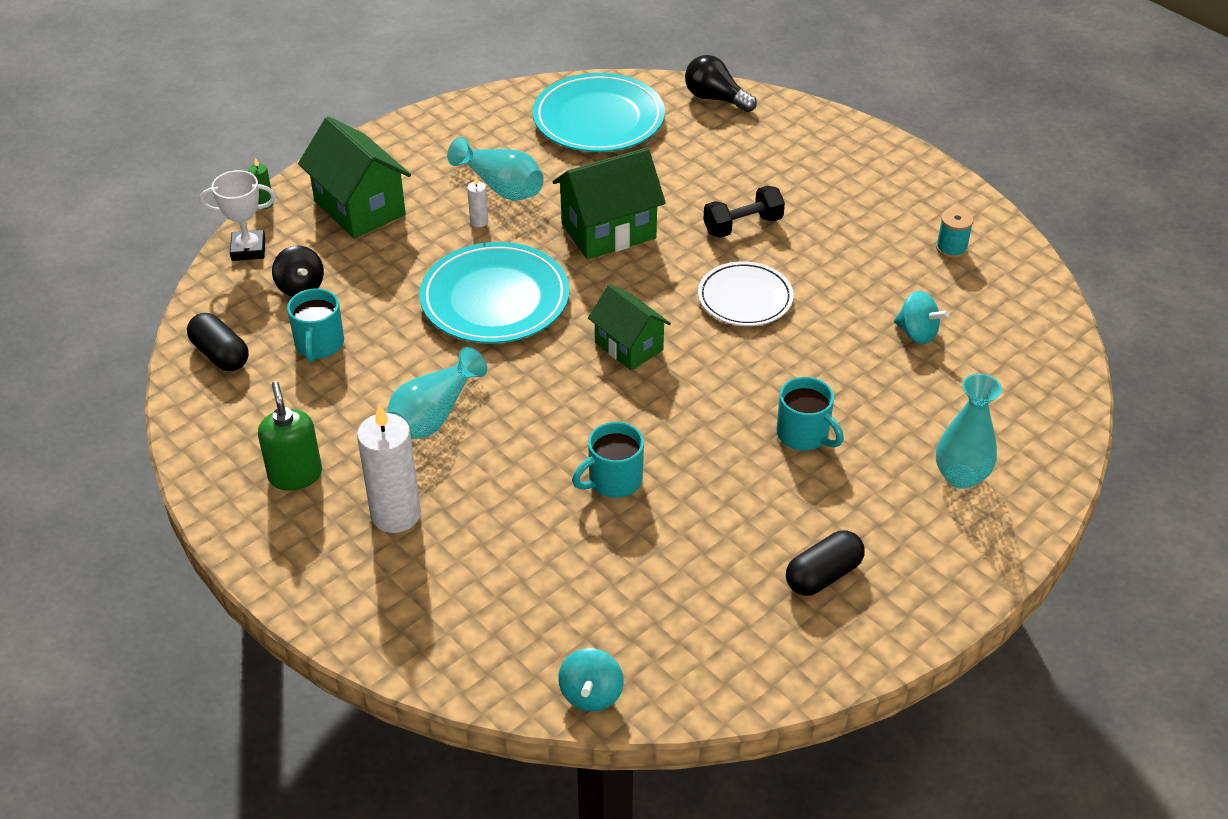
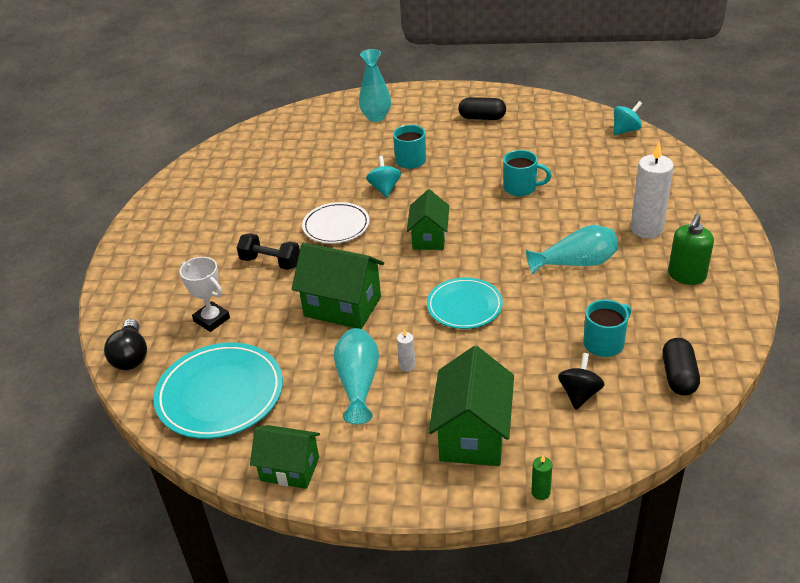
camera: 130 degrees left, 5 degrees down
white trophy [200,170,276,261] -> white trophy moved to [180,257,230,332]
turquoise plate [419,242,570,344] -> turquoise plate [427,277,503,329], size x0.64
turquoise spinning top [894,291,949,344] -> turquoise spinning top moved to [366,156,401,197]
turquoise spool [936,208,974,258] -> none
none -> green house [250,425,320,489]

